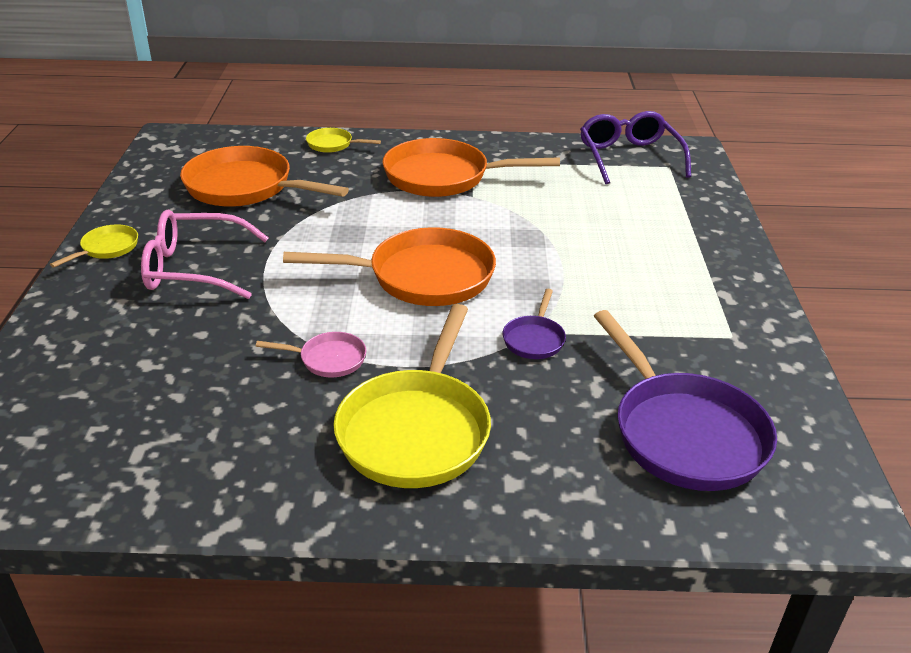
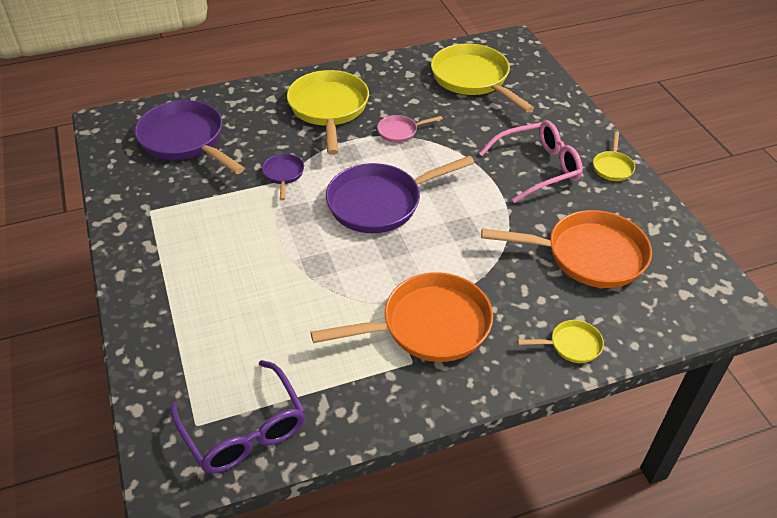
camera: 160 degrees right, 10 degrees up
orange pan [283,227,496,306] -> purple pan [326,156,474,233]
none -> yellow pan [431,43,534,112]

